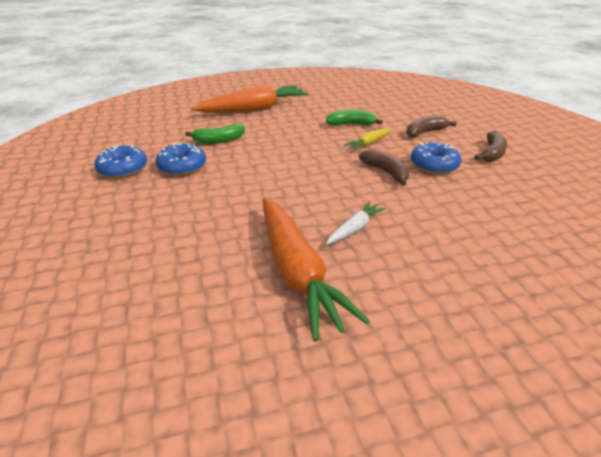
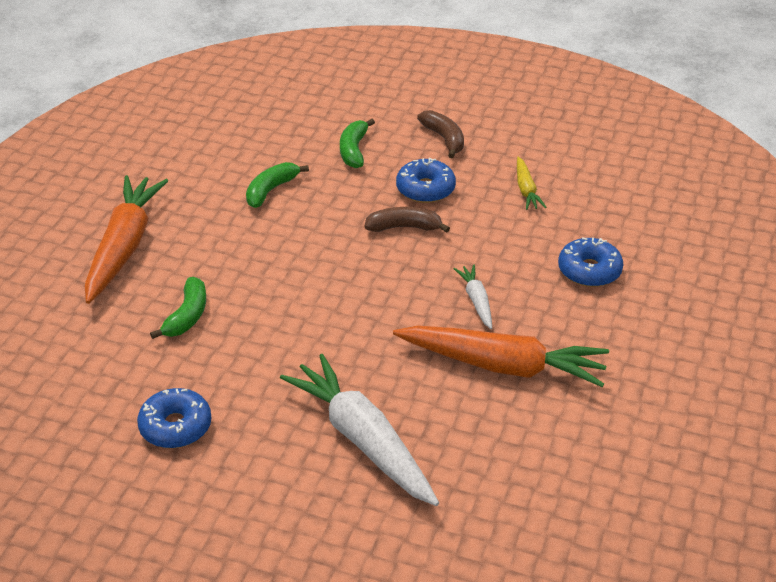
camera: 55 degrees left, 5 degrees up
blue donut [155,143,206,176] -> blue donut moved to [558,237,623,287]
yellow carrot [344,128,391,151] -> yellow carrot moved to [517,157,547,210]
brown banana [406,116,457,138] -> green banana [340,119,375,168]
none -> white carrot [280,354,439,506]

